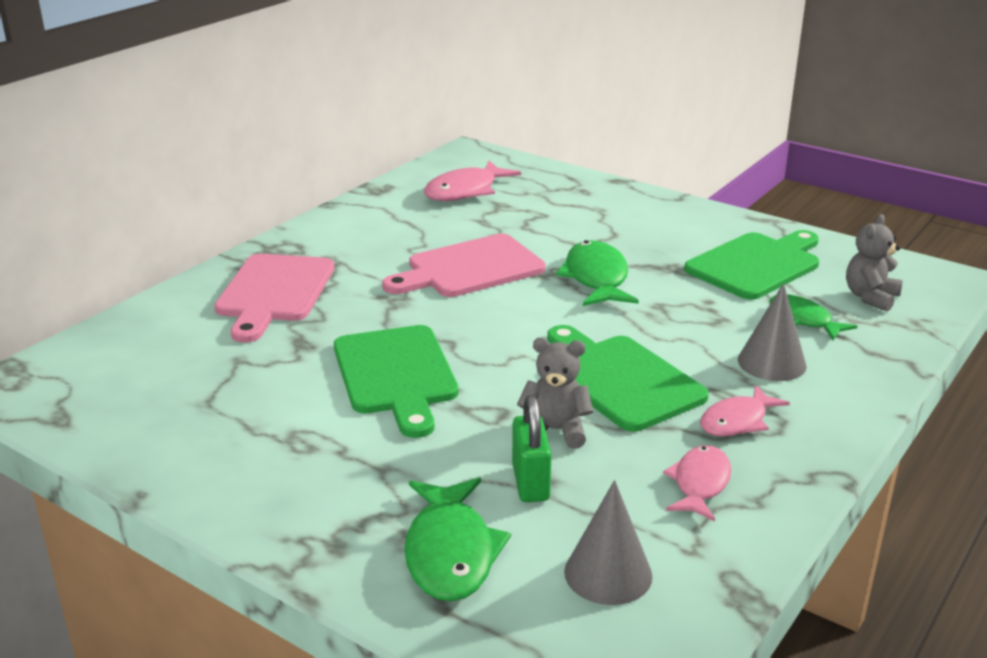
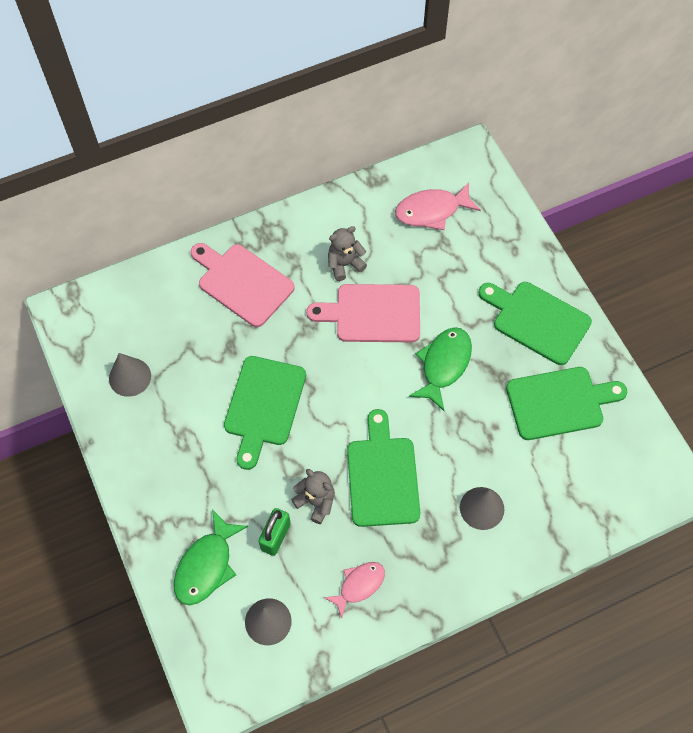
camera: 30 degrees right, 35 degrees up
pink cutting board [214,254,334,343] -> pink cutting board turned 90 degrees clockwise [190,243,295,327]
pink fish [700,385,790,436] -> none
green fish [769,294,857,340] -> none
grey teddy bear [846,214,902,312] -> grey teddy bear moved to [328,226,367,281]
none -> grey cone [109,353,151,397]
none -> green cutting board [479,282,592,365]

